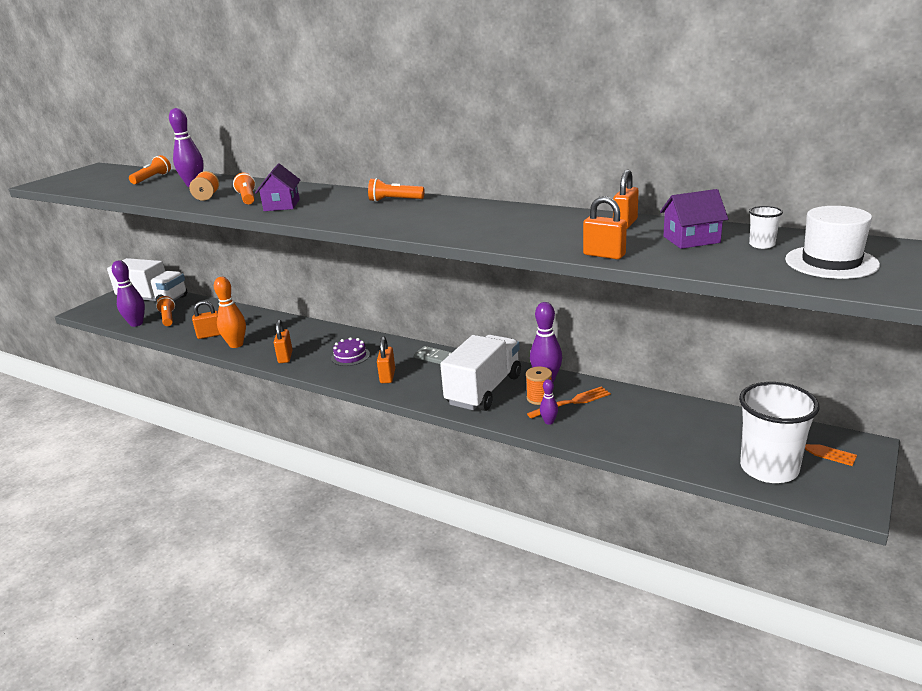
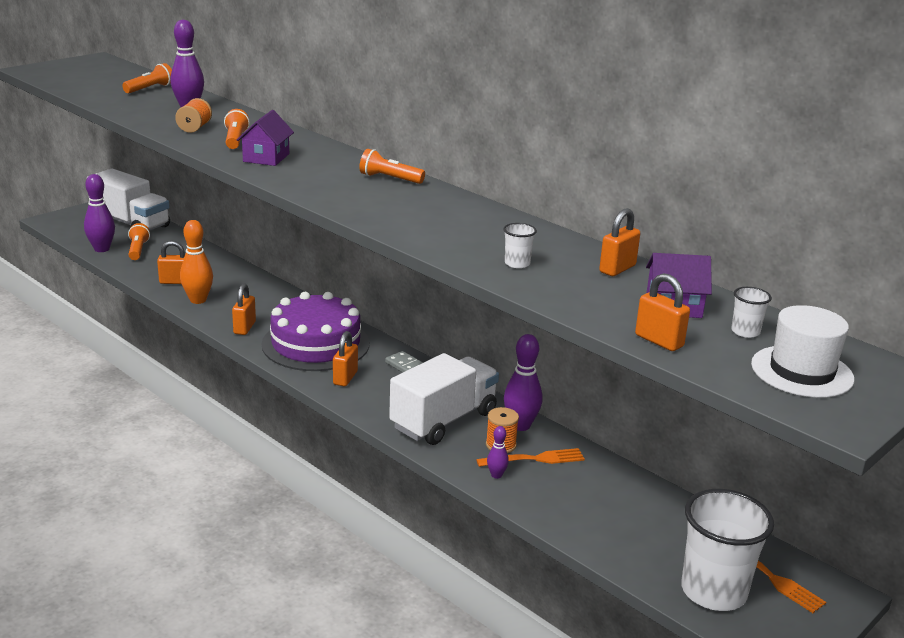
camera: 10 degrees right, 0 degrees up
purple cake [331,337,370,366] -> purple cake [262,292,370,371], size x2.34
orange padlock [583,196,627,259] -> orange padlock moved to [635,273,690,351]
none -> white cup [503,223,537,268]

